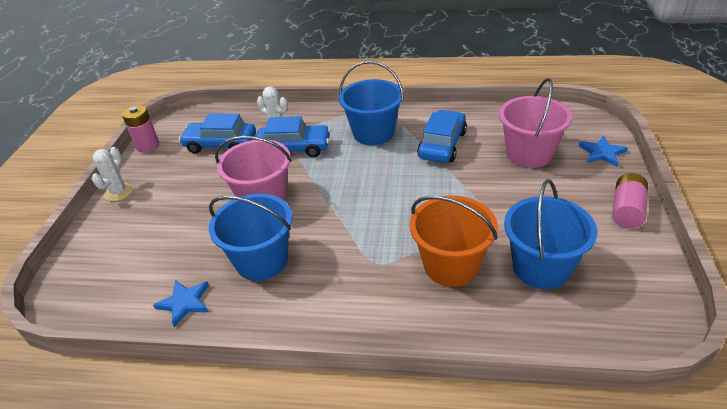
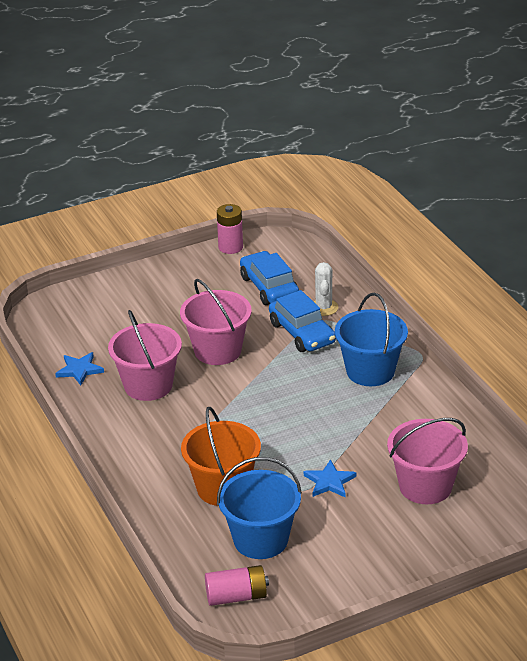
camera: 55 degrees right, 5 degrees down
white cactus [92,147,133,201] -> none
blue bucket [209,194,292,281] -> pink bucket [108,310,182,401]
blue car [417,110,467,163] -> none
blue star [579,136,628,167] -> blue star moved to [304,459,356,498]
pink battery [612,173,648,228] -> pink battery moved to [205,565,269,606]

